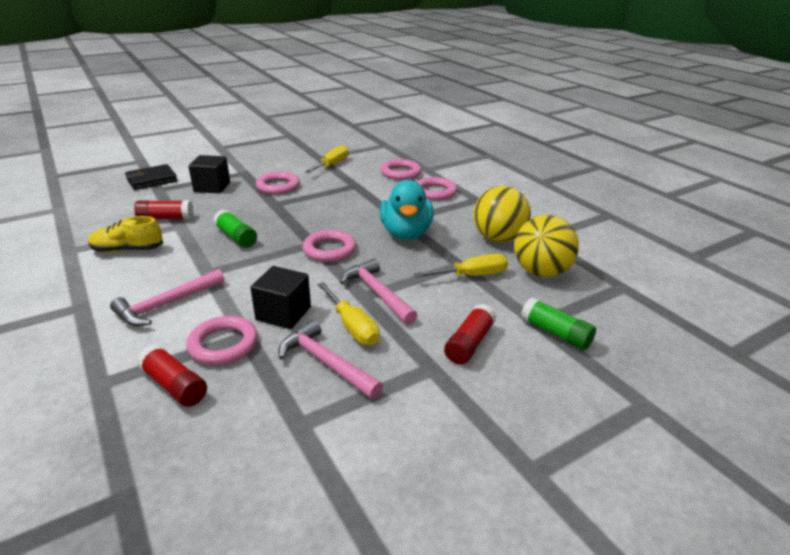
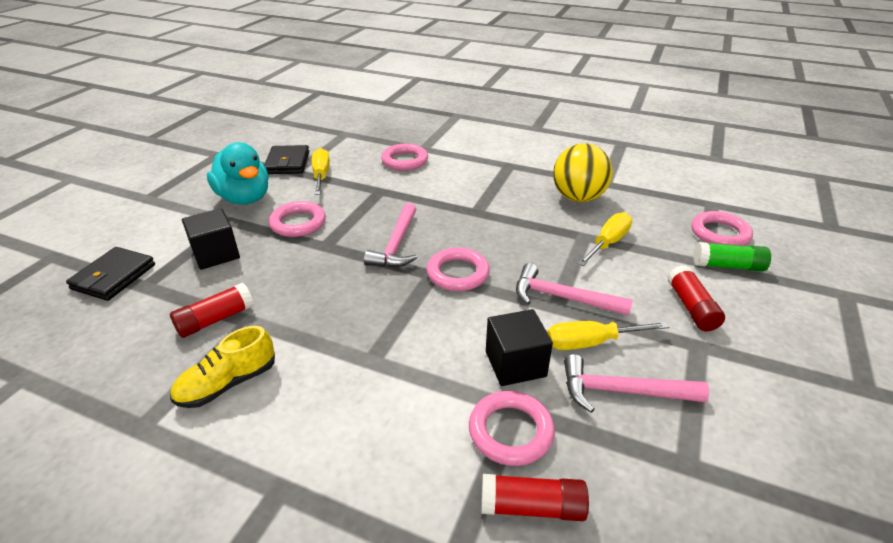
camera: 35 degrees left, 5 degrees up
pink hammer [110,269,225,326] -> pink hammer moved to [364,203,417,267]
green glue stick [213,210,257,248] -> none
yellow screwdriver [317,282,380,345] -> yellow screwdriver turned 150 degrees clockwise [547,321,669,350]
turquoise duck [380,180,433,240] -> turquoise duck moved to [207,142,269,205]
pink ring [417,177,457,200] -> pink ring moved to [691,211,753,246]
yellow ball [514,215,579,277] -> none
none -> black wallet [264,145,309,174]

